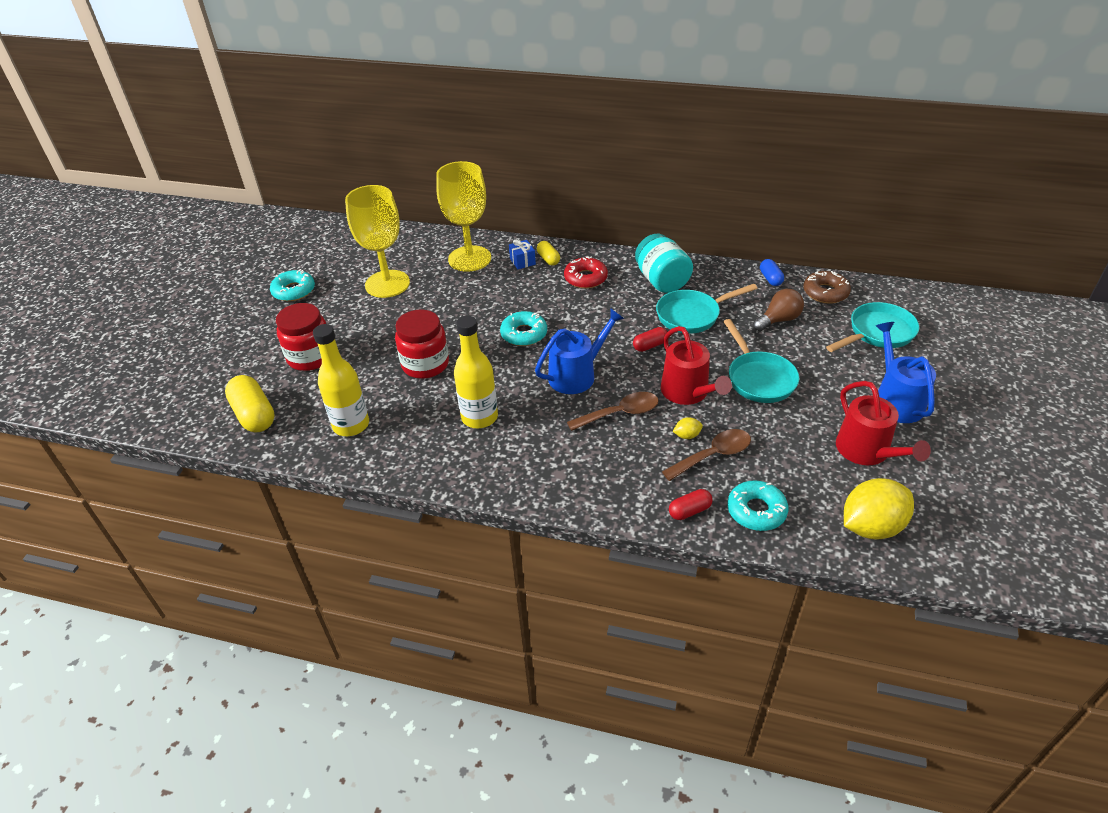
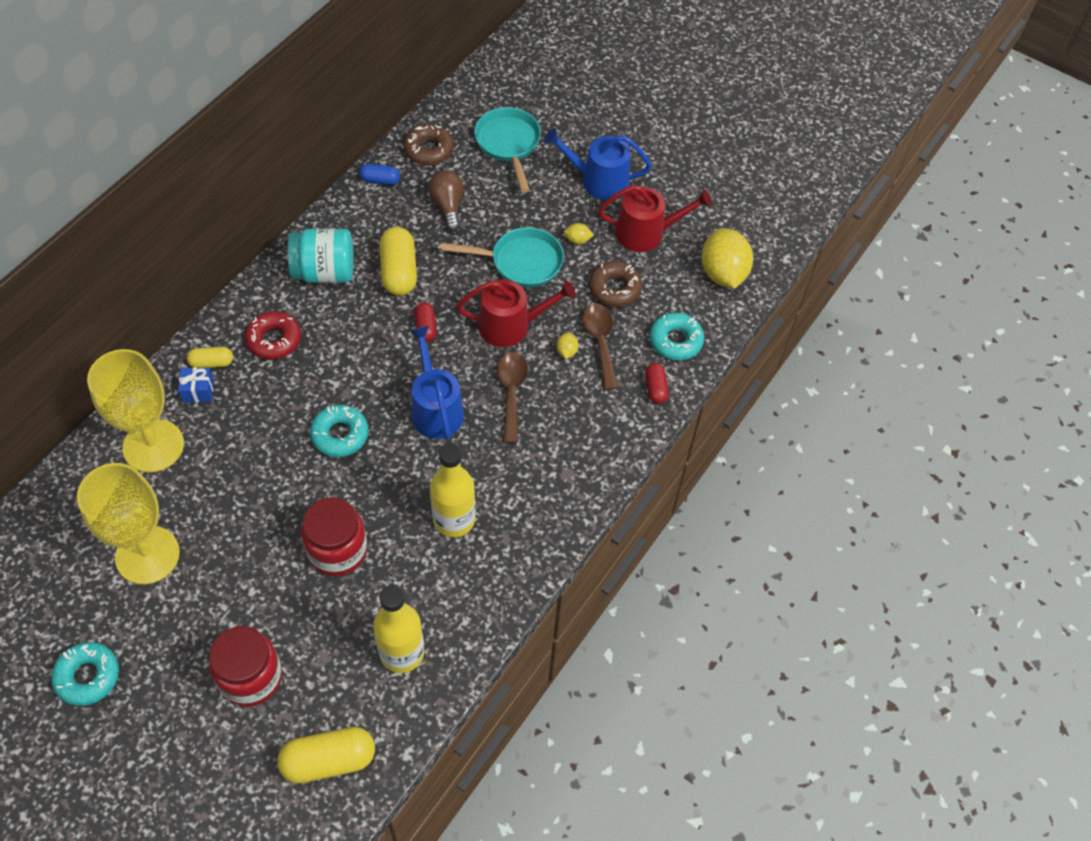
camera: 75 degrees left, 15 degrees up
turquoise pan [656,284,758,334] -> yellow capsule [379,227,417,296]
none -> yellow lemon [564,223,594,244]
none -> brown donut [589,261,642,307]

